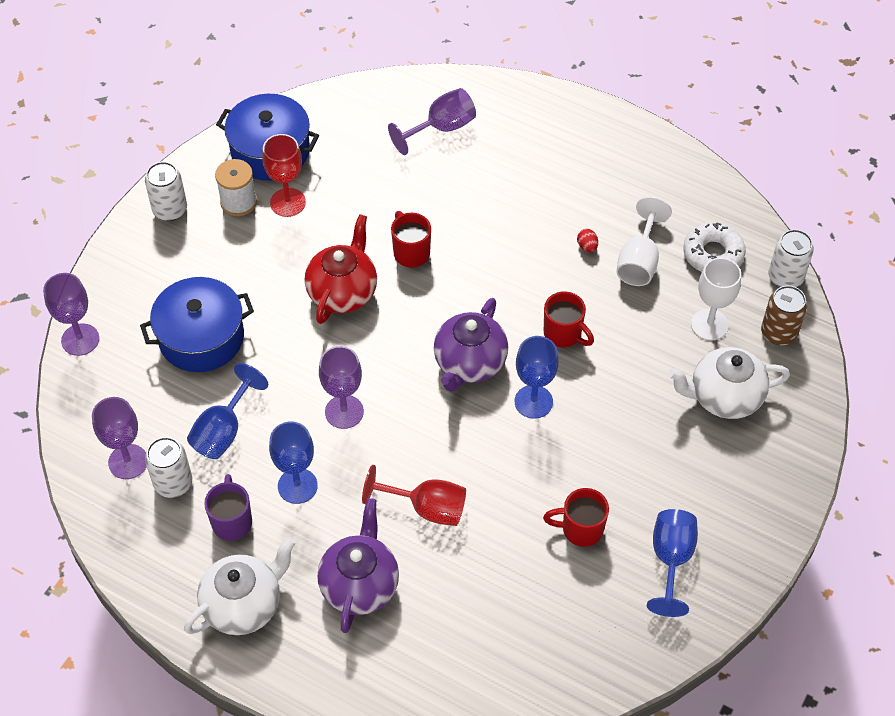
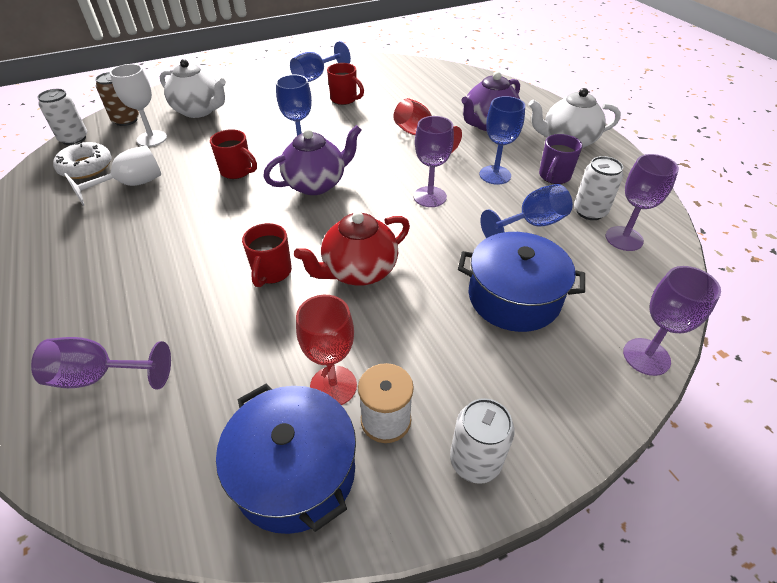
camera: 145 degrees left, 10 degrees down
red mug [544,291,594,348] -> red mug turned 135 degrees clockwise [210,129,257,179]
red egg [577,229,598,252] -> none

